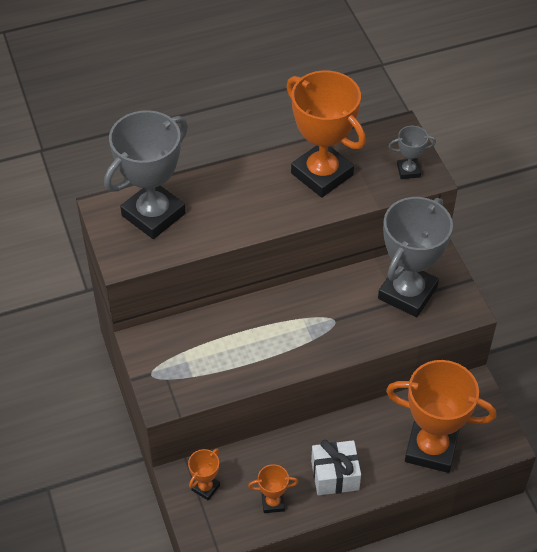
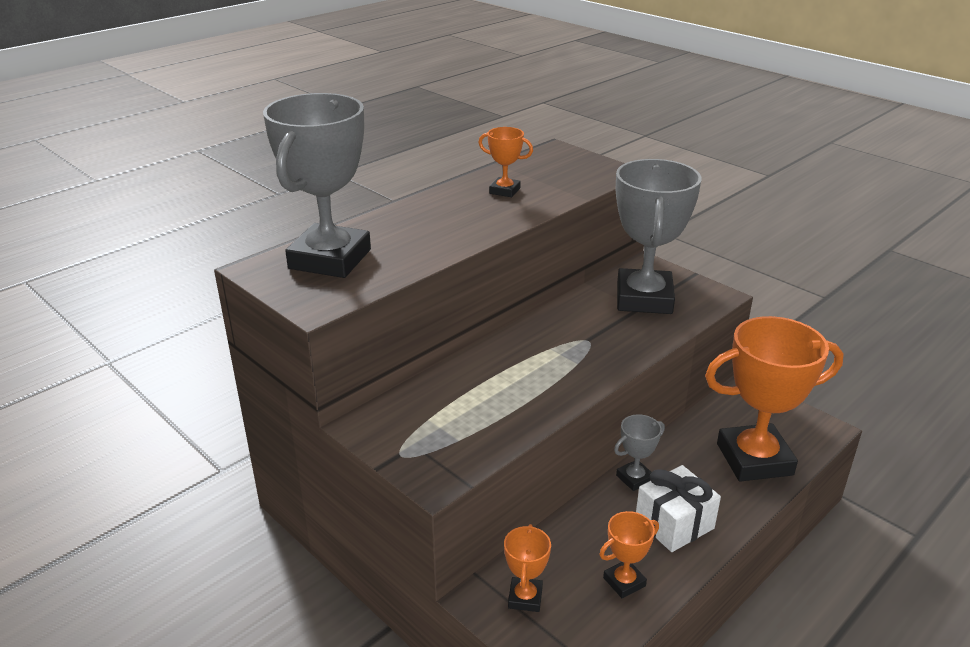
camera: 25 degrees left, 20 degrees down
orange trophy [286,70,366,198] -> orange trophy [478,127,533,197], size x0.45
grey trophy [388,126,436,179] -> grey trophy moved to [614,414,665,491]

